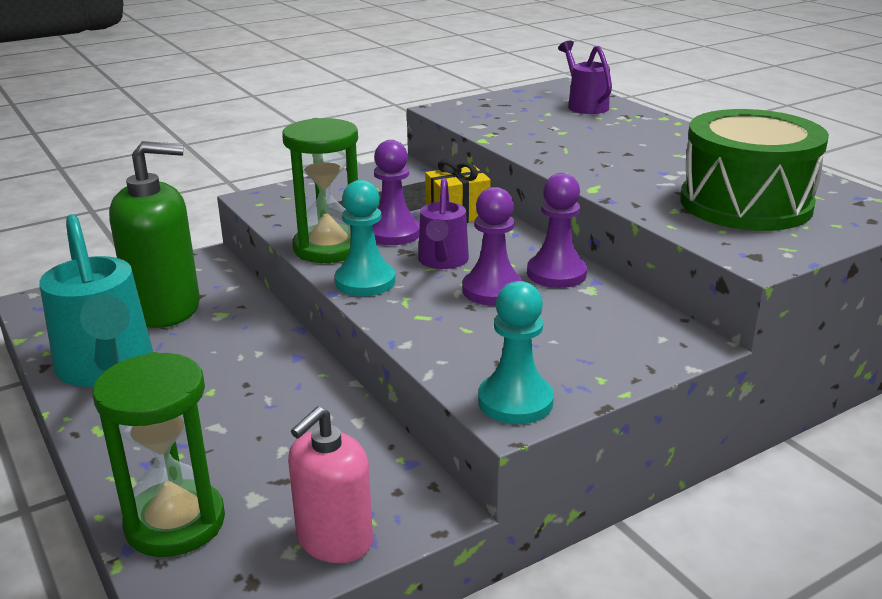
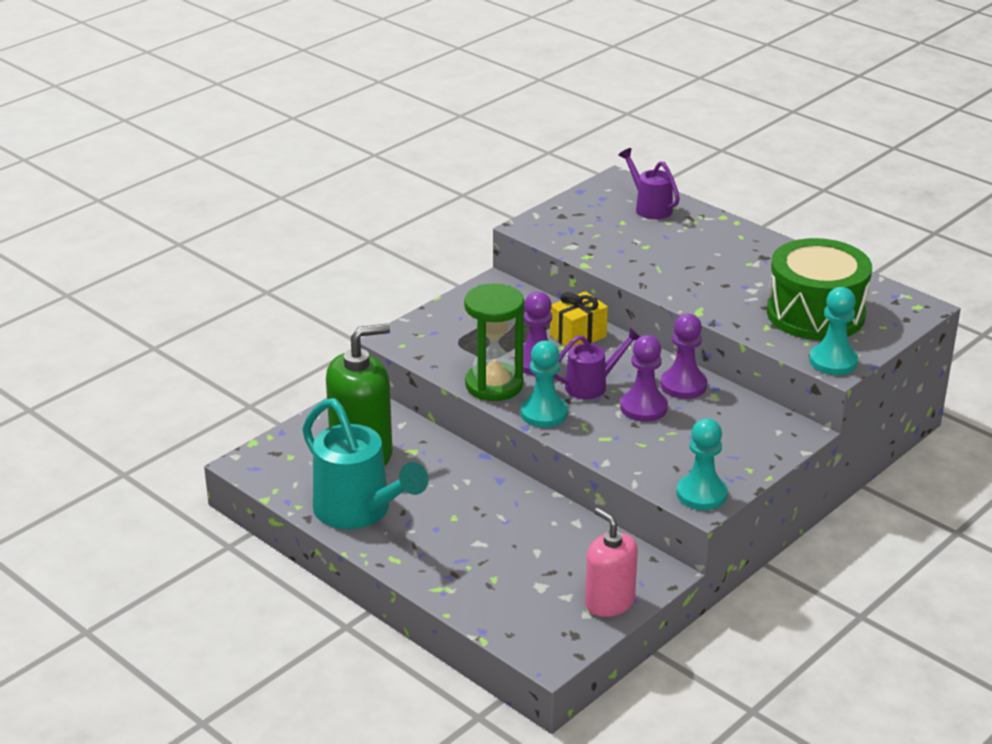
camera: 15 degrees left, 5 degrees up
green hourglass [93,352,225,557] -> none
pink soap dispenser [288,407,373,563] -> pink soap dispenser turned 120 degrees clockwise [585,508,638,617]
purple watering can [418,178,469,269] -> purple watering can turned 105 degrees counterclockwise [553,327,640,399]
none -> turquoise pawn [809,287,858,375]

